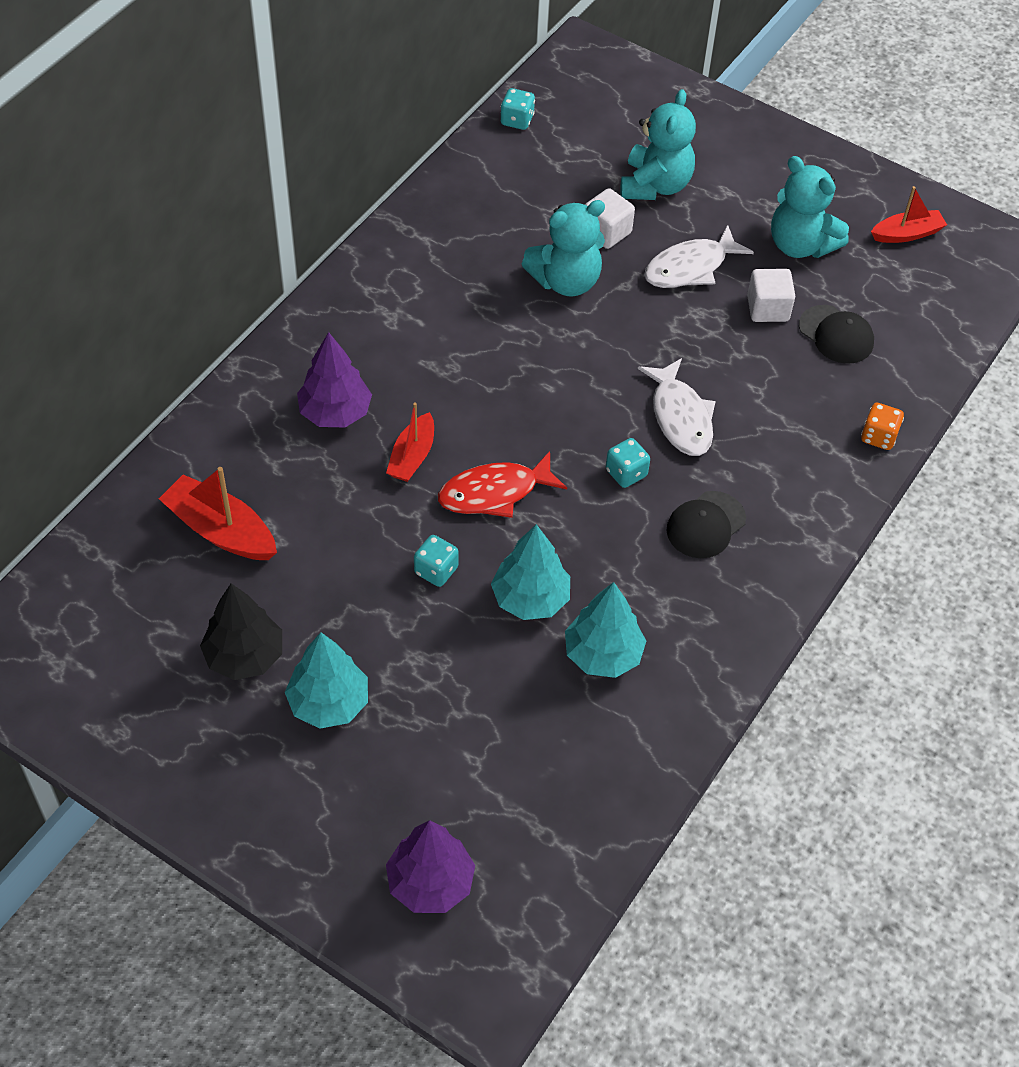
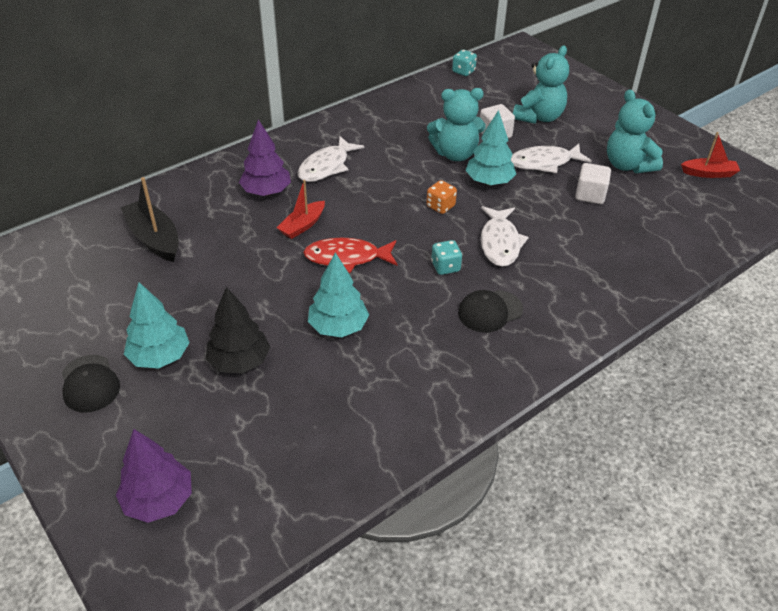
camera: 20 degrees right, 10 degrees down
red boat [159,467,277,560] -> black boat [121,177,179,262]
black tree [200,583,282,680] -> black tree moved to [206,287,270,374]
turquoise dice [414,535,459,587] -> none
turquoise tree [565,582,646,678] -> turquoise tree moved to [465,110,516,185]
black cap [799,305,874,364] -> black cap moved to [62,355,120,413]
orange dice [861,403,904,450] -> orange dice moved to [426,180,457,214]
none -> white fish [298,136,364,182]

